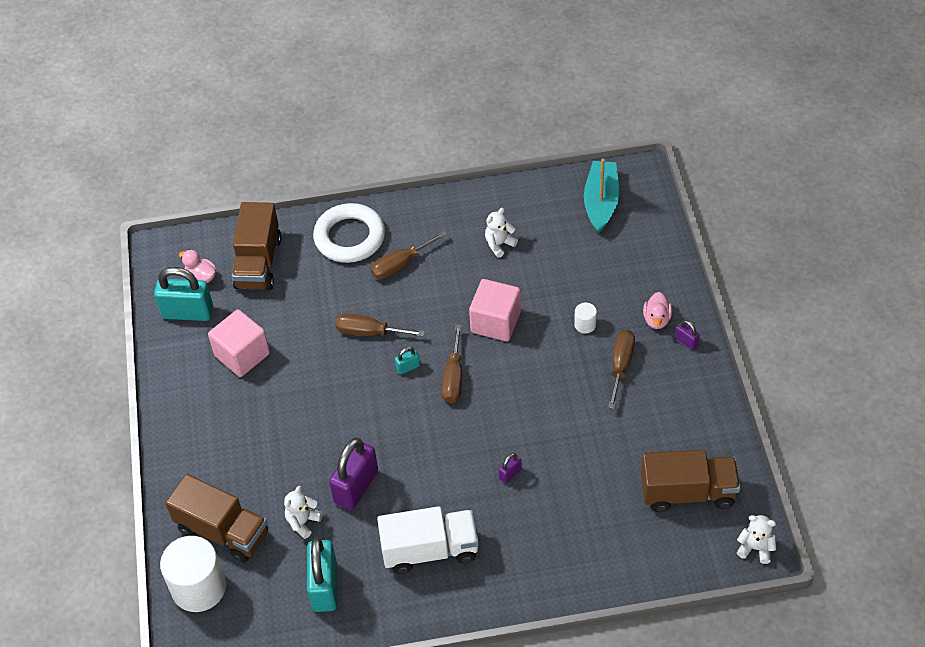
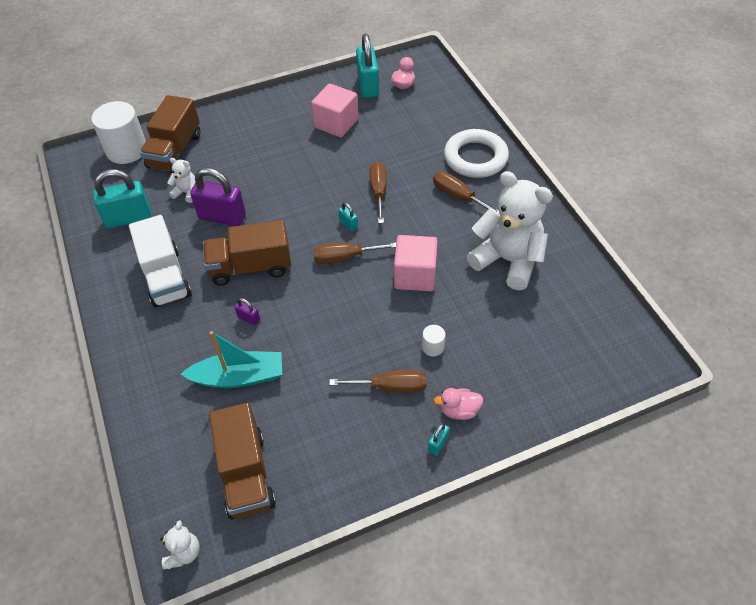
camera: 75 degrees right, 0 degrees up
brown truck [232,202,281,290] -> brown truck moved to [203,220,291,285]
white teddy bear [485,208,518,258] -> white teddy bear [467,171,553,291], size x2.29
turquoise boat [584,159,619,233] -> turquoise boat moved to [181,331,282,388]
purple padlock [675,320,700,350] -> turquoise padlock [428,423,449,456]

